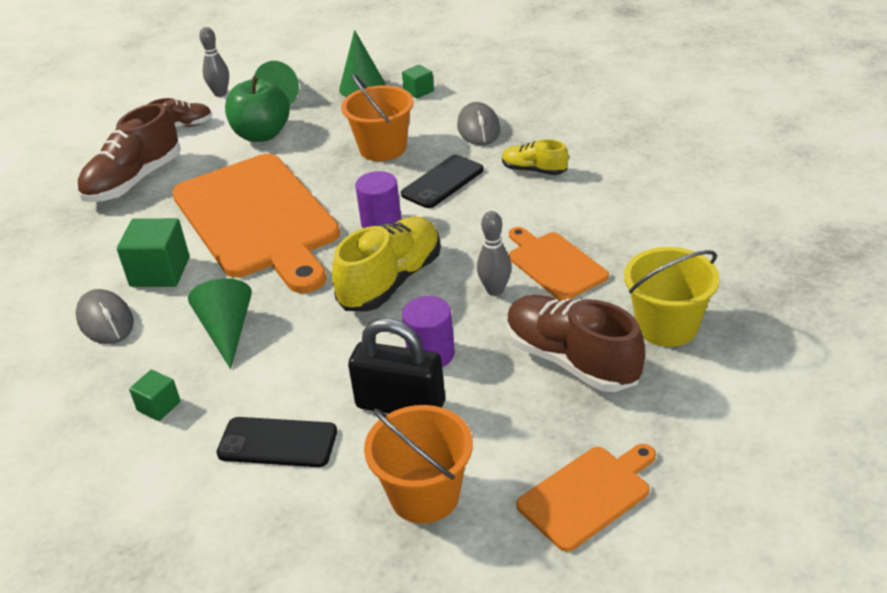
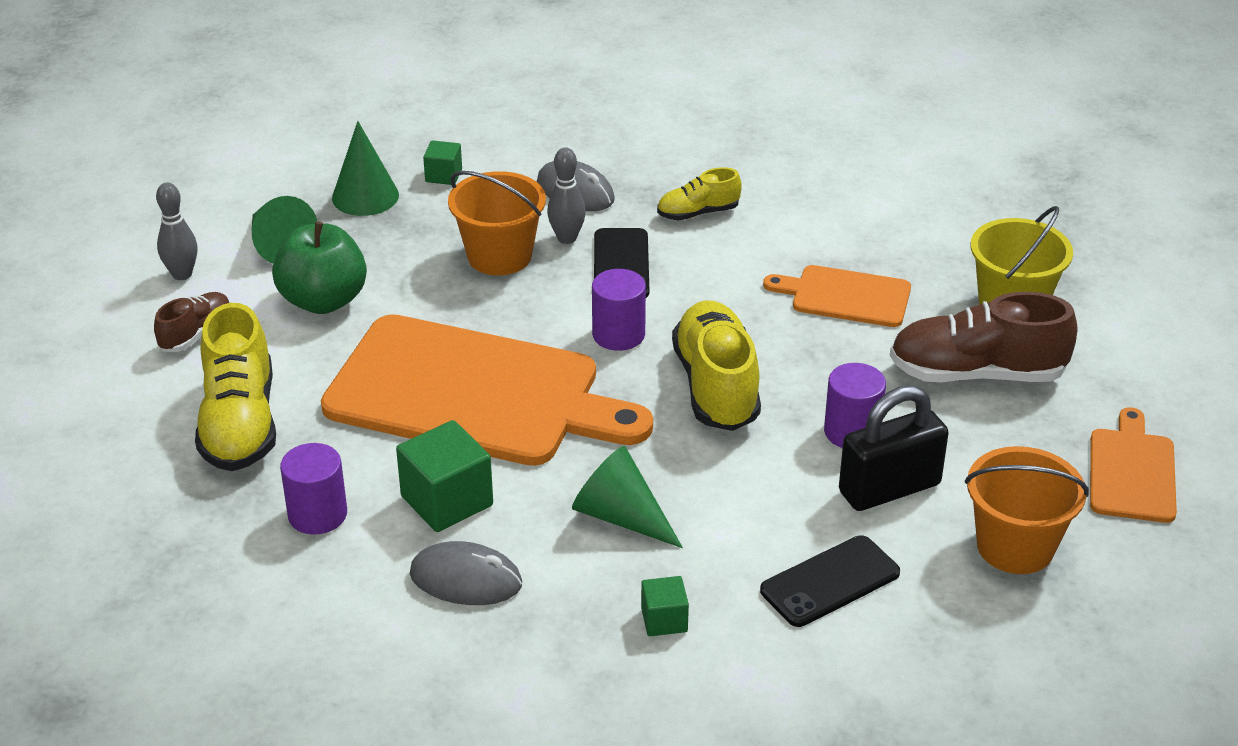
camera: 45 degrees left, 0 degrees up
brown shoe [77,103,181,202] -> yellow shoe [195,303,276,471]
grey bowling pin [477,211,512,296] -> grey bowling pin moved to [547,147,586,244]
none -> purple cylinder [280,443,347,535]

